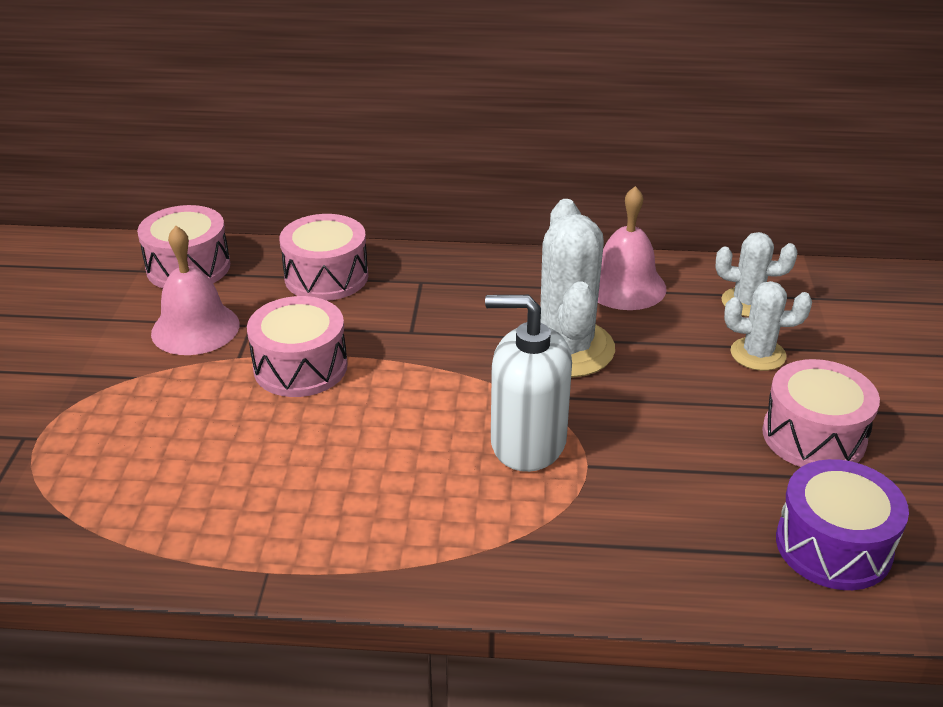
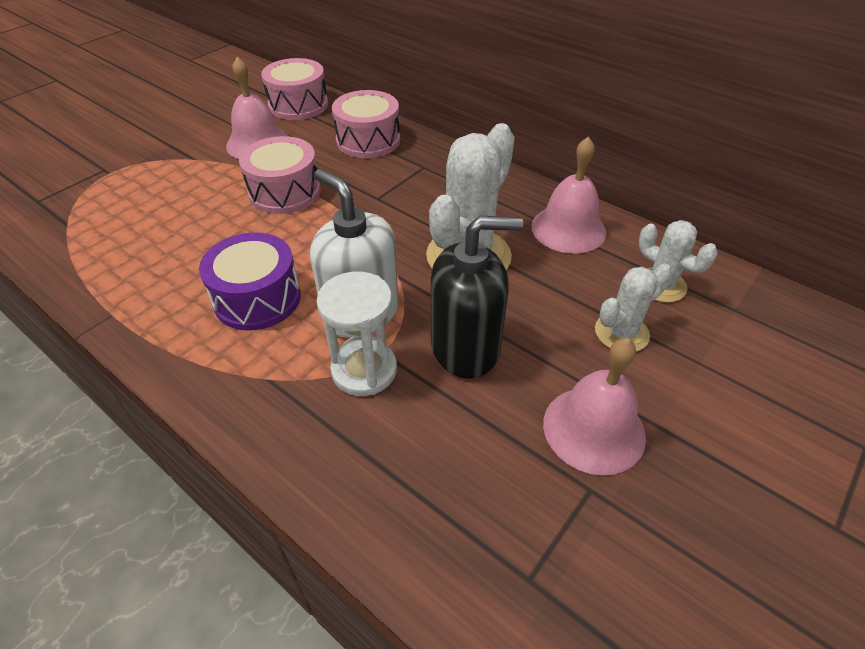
camera: 35 degrees right, 10 degrees up
white cactus [724,281,812,371] -> white cactus turned 75 degrees counterclockwise [595,263,672,352]
pink drum [762,359,880,467] -> pink bell [543,338,646,475]
purple drum [776,459,909,590] -> purple drum moved to [199,232,301,331]
none -> white hourglass [317,271,397,396]
none -> black soap dispenser [431,216,523,378]

